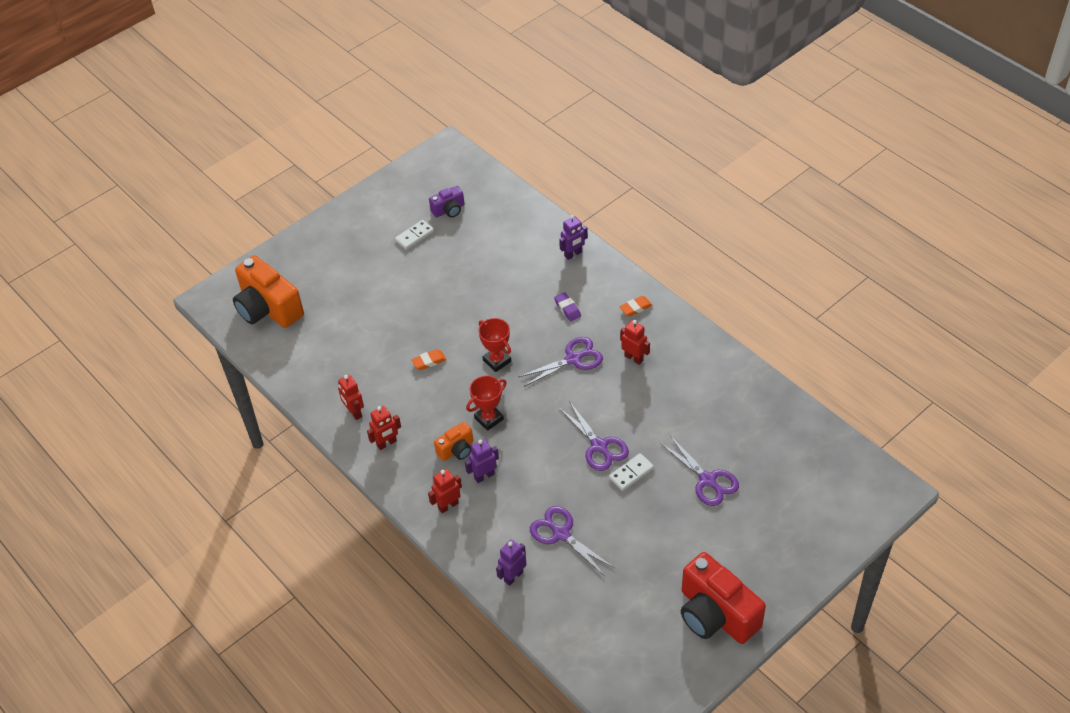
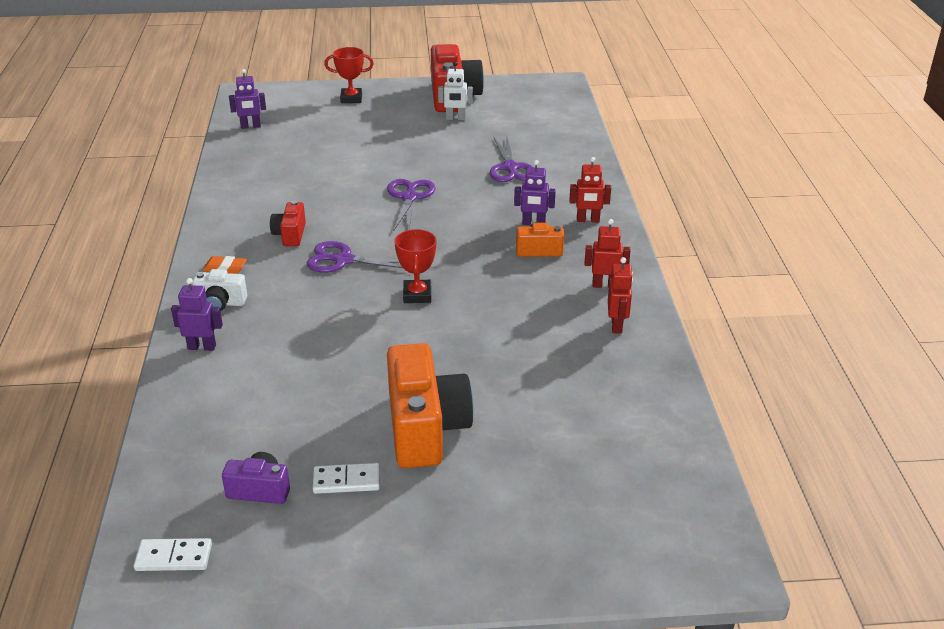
camera: 145 degrees left, 15 degrees down
orange camera [233,255,304,328] -> orange camera moved to [387,343,474,468]
orange eraser [411,349,446,370] -> none
red trophy [466,376,507,431] -> red trophy moved to [324,47,374,103]
purple robot [496,539,527,586] -> purple robot moved to [229,69,266,129]
purple eraser [554,292,581,321] -> none
white domino [609,453,654,491] -> white domino moved to [134,538,212,571]
red robot [620,320,650,365] -> red camera [270,201,306,246]
purple scissors [660,436,739,506] -> none
none -> white camera [192,269,247,311]
none -> white robot [438,61,473,120]

